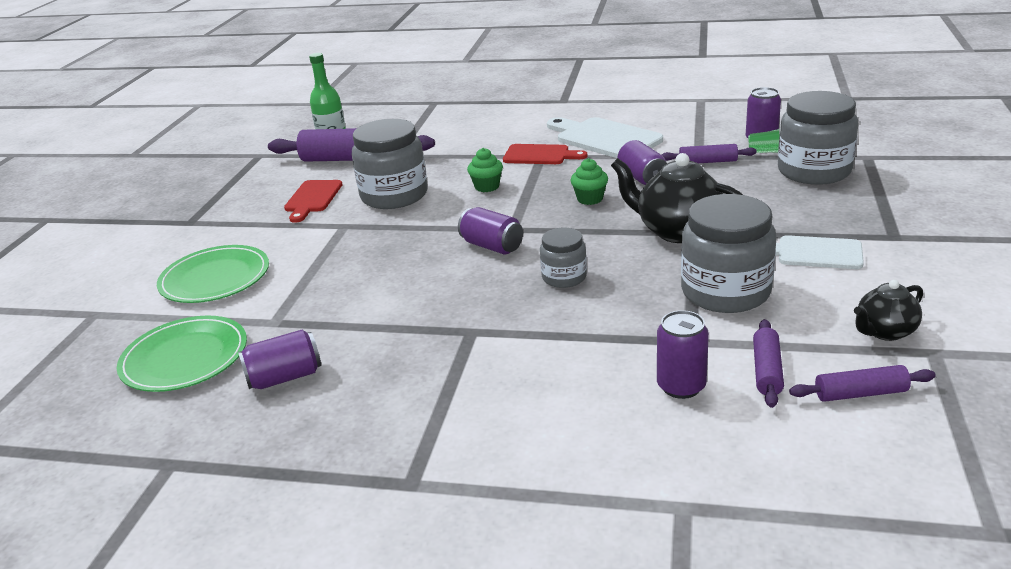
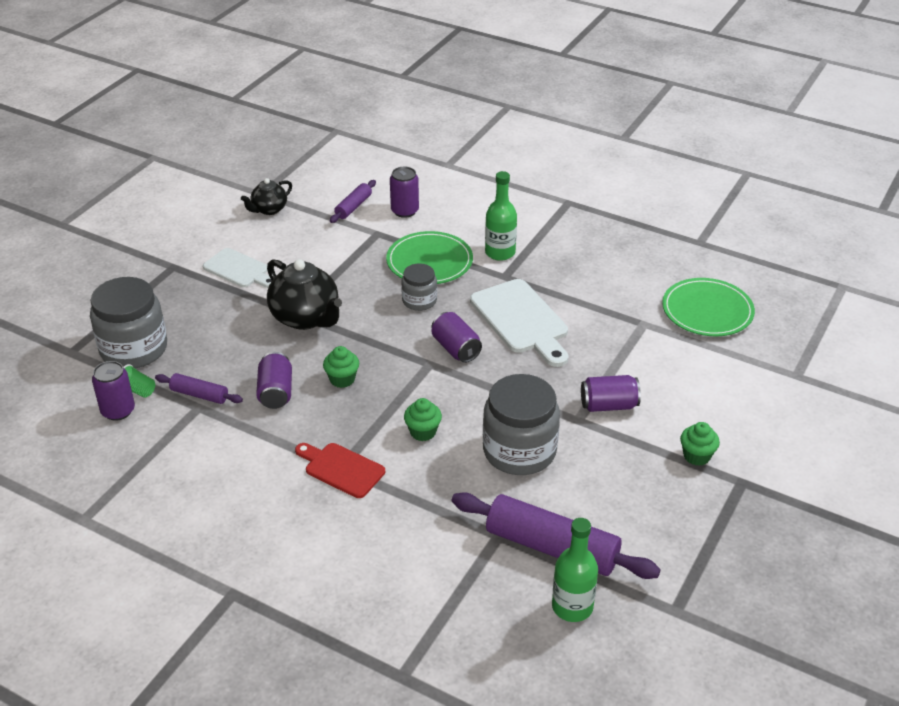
camera: 165 degrees left, 10 degrees up
green plate [157,245,269,303] -> green plate moved to [386,231,473,284]
purple can [238,330,321,389] -> purple can moved to [581,375,641,412]
red cutting board [284,180,343,223] -> none
white cutting board [547,117,663,158] -> white cutting board moved to [470,279,568,367]
grey jar [681,194,777,313] -> none
purple rolling pin [789,365,936,402] -> none
black teapot [854,280,923,341] -> black teapot turned 150 degrees clockwise [241,178,292,215]
none -> green bottle [485,171,517,261]
none -> green cupcake [680,422,720,466]

